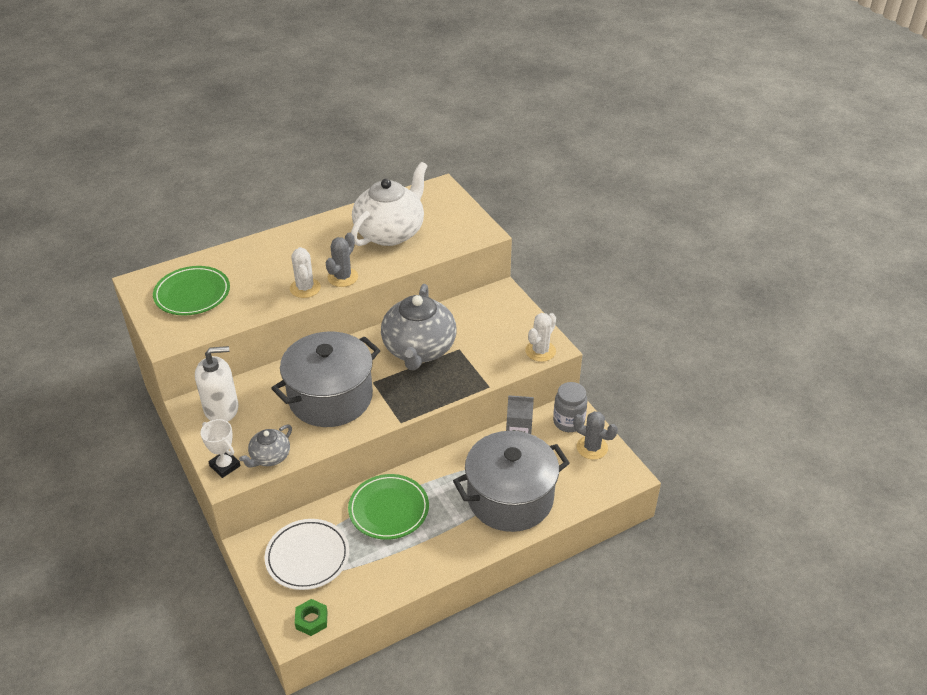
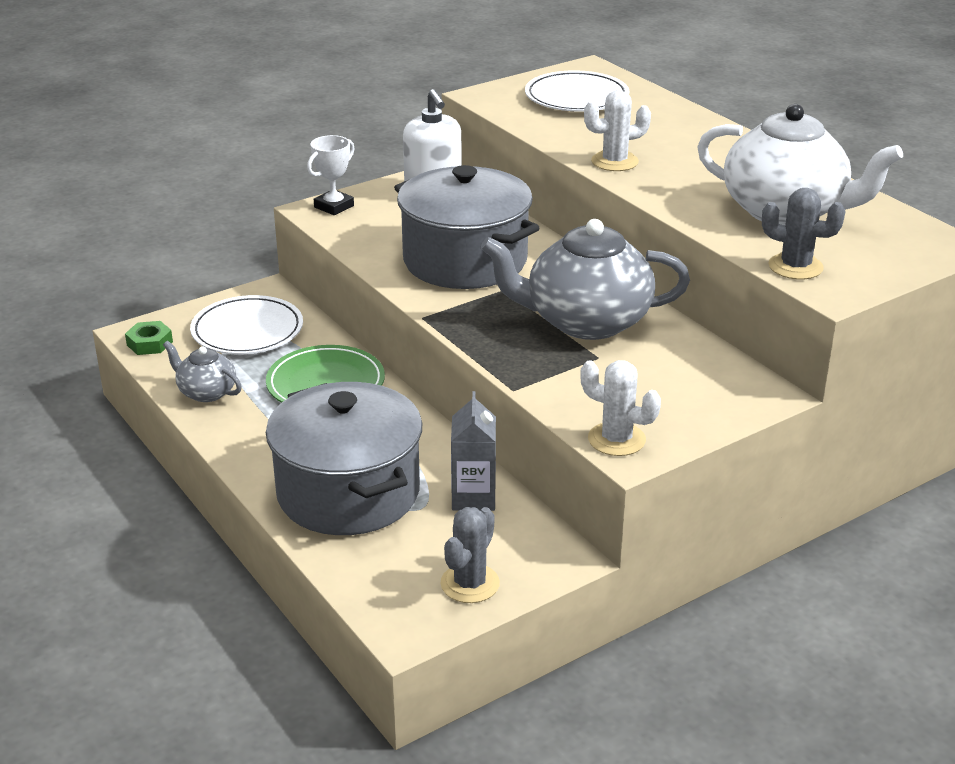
camera: 85 degrees right, 10 degrees down
green plate [153,266,230,316] -> white plate [525,70,629,112]
grey teapot [239,425,292,468] -> grey teapot moved to [163,341,242,402]
grey cactus [326,232,358,287] -> grey cactus moved to [762,188,845,279]
grey jar [553,382,587,432] -> none

